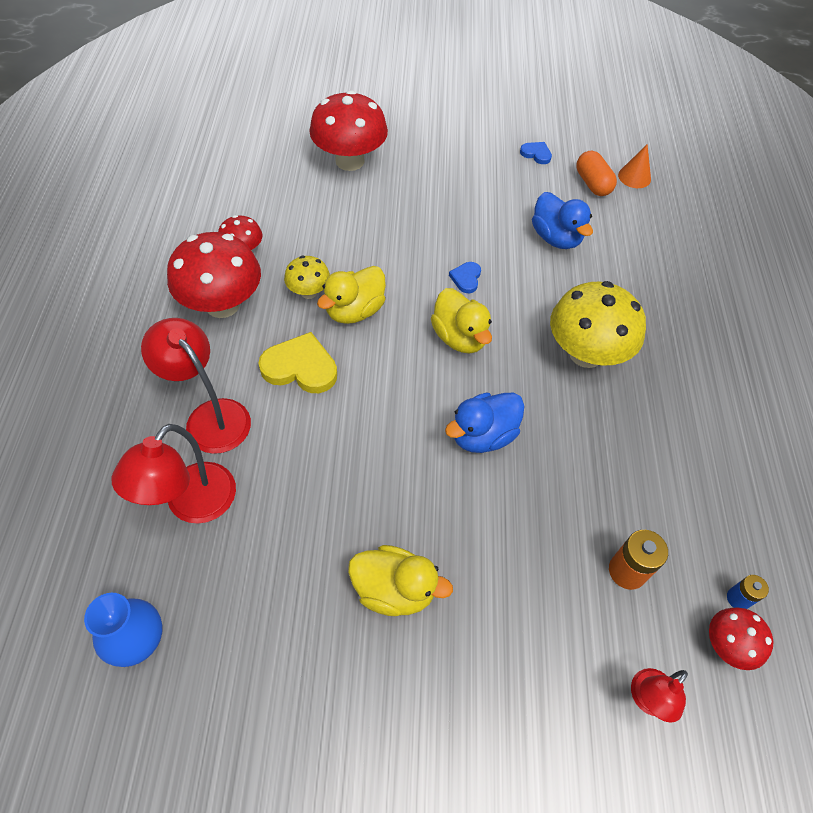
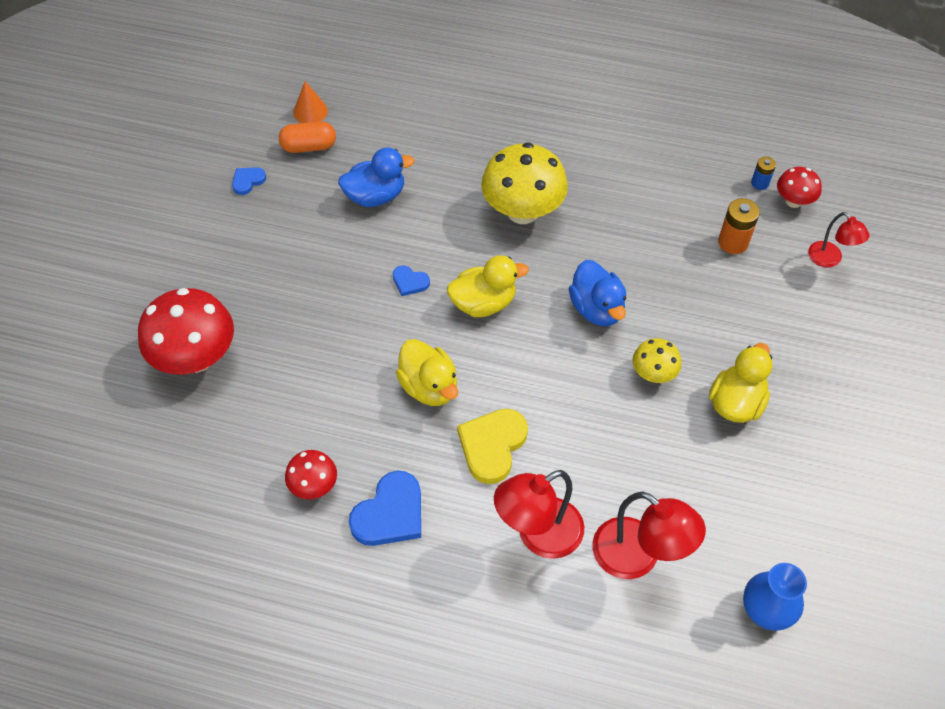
camera: 75 degrees left, 0 degrees up
red mushroom [167,232,261,318] -> blue heart [349,471,421,546]
yellow mushroom [284,256,330,299] -> yellow mushroom moved to [633,338,682,383]

